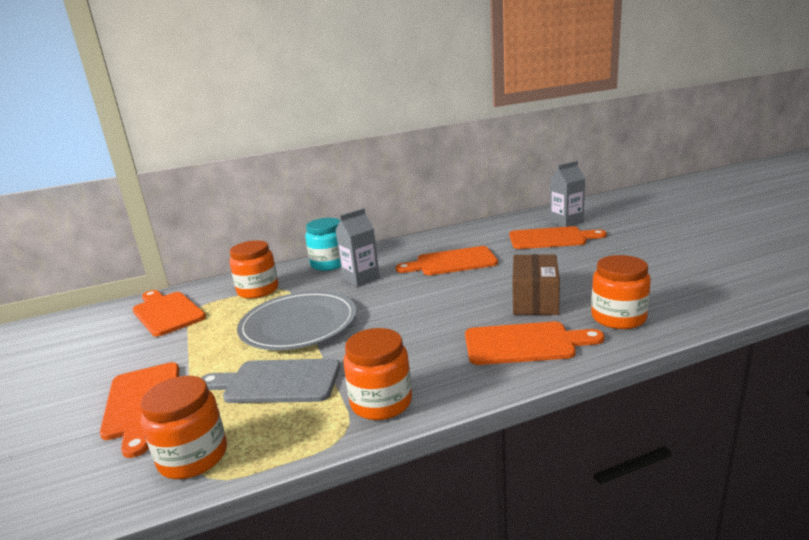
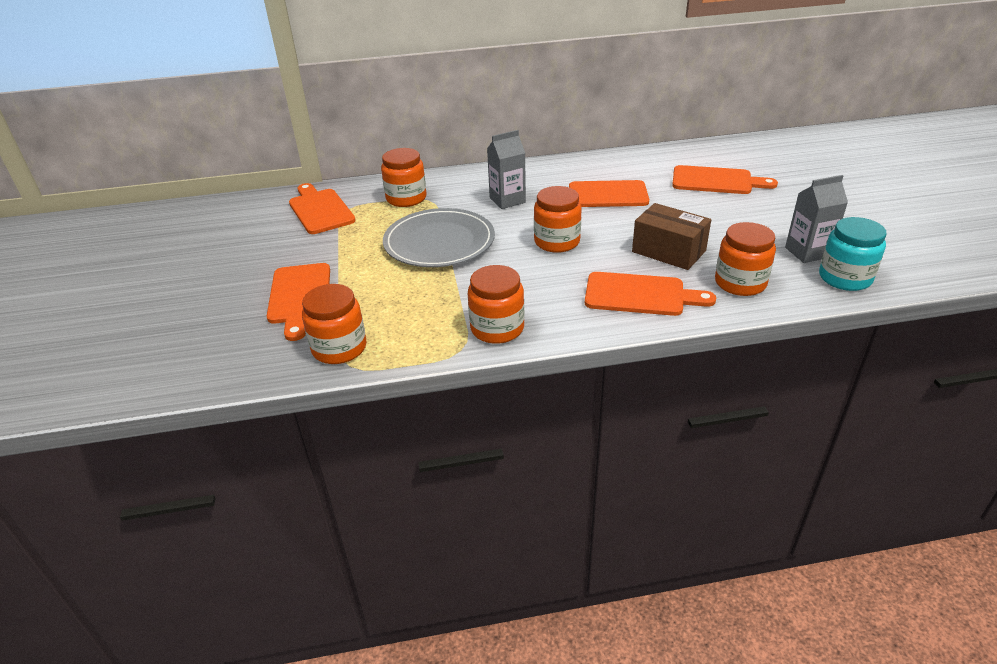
camera: 10 degrees right, 15 degrees up
grey cutting board [201,359,340,403] -> none
turquoise jar [305,218,341,271] -> turquoise jar moved to [819,217,887,291]
brown box [512,254,560,315] -> brown box turned 75 degrees counterclockwise [632,203,711,270]
grey carton [550,161,585,227] -> grey carton moved to [785,175,848,263]
none -> orange jar [534,186,582,253]

